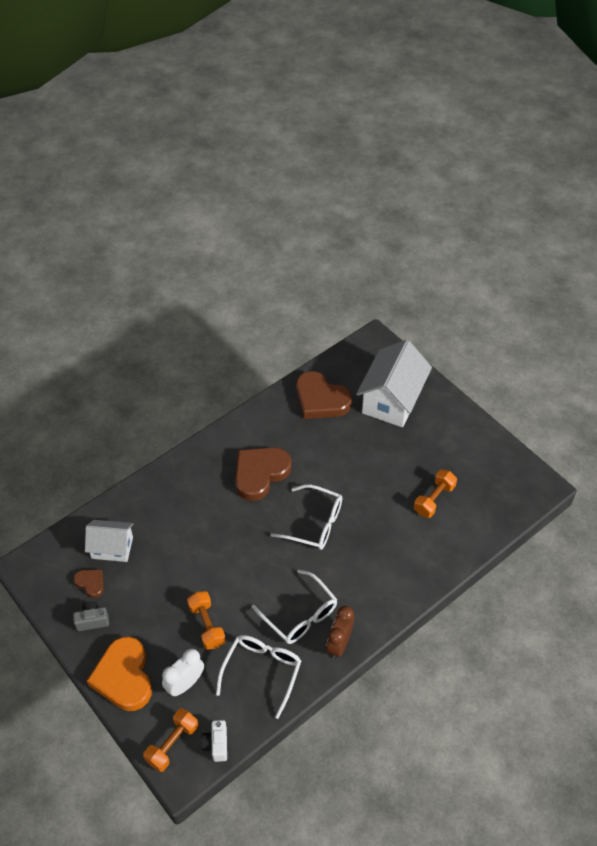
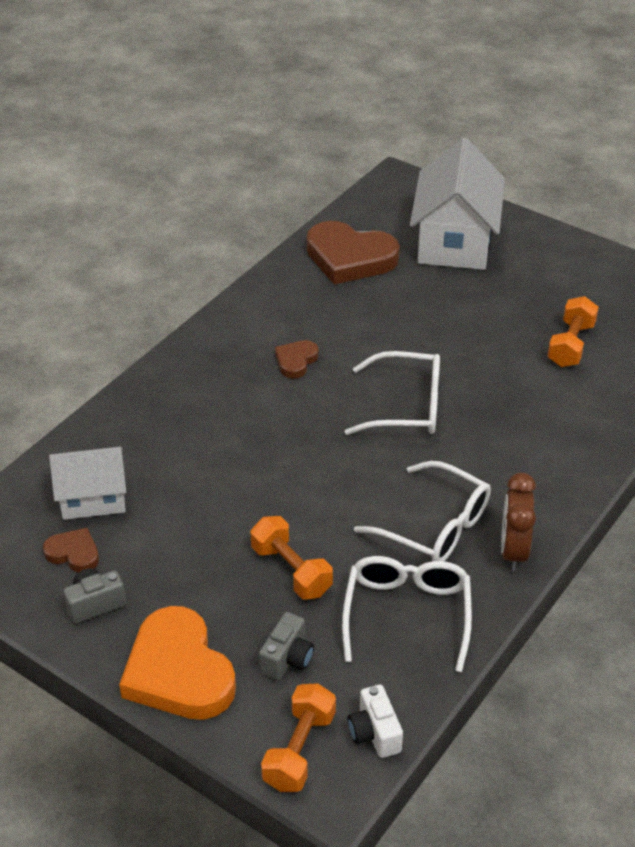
camera: 15 degrees left, 10 degrees down
white clock [162,649,204,696] -> grey camera [259,612,314,680]
brown heart [235,447,292,501] -> brown heart [275,340,319,378], size x0.49

